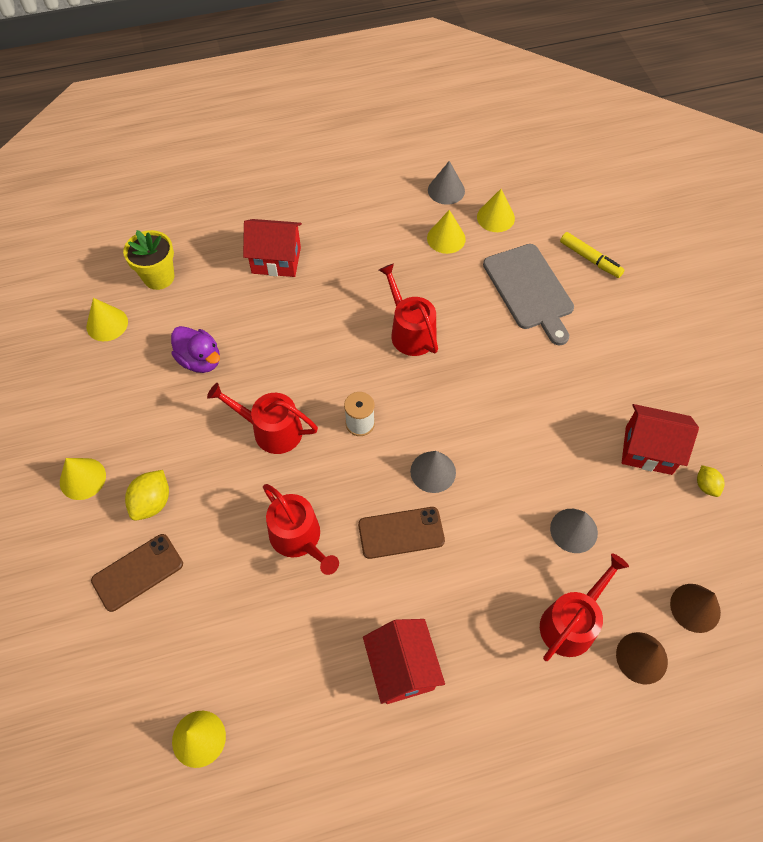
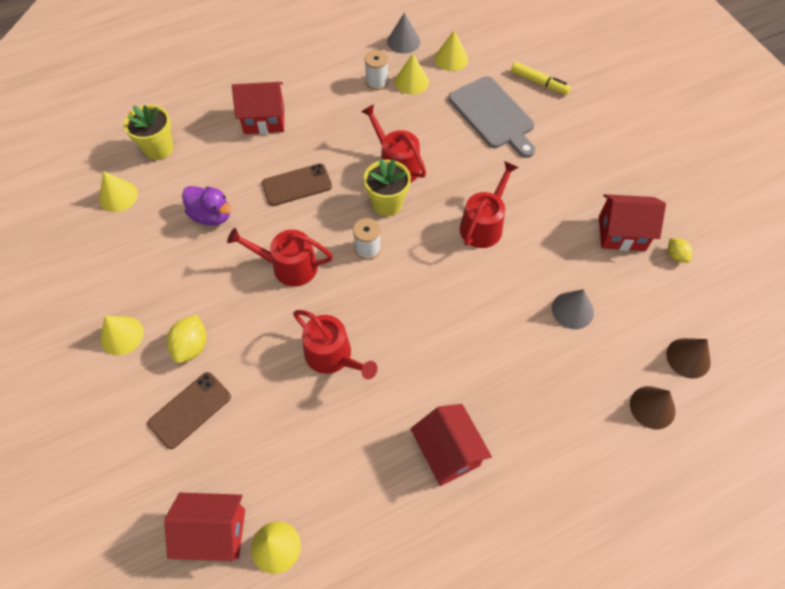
camera: 10 degrees left, 0 degrees up
brown phone [358,507,445,559] -> brown phone moved to [262,163,332,206]
grey cone [410,451,456,493] -> none
red watering can [540,553,629,661] -> red watering can moved to [460,161,519,248]
none -> red house [164,493,245,561]
none -> yellow flower pot [364,158,411,216]
none -> white spool [365,50,388,90]

